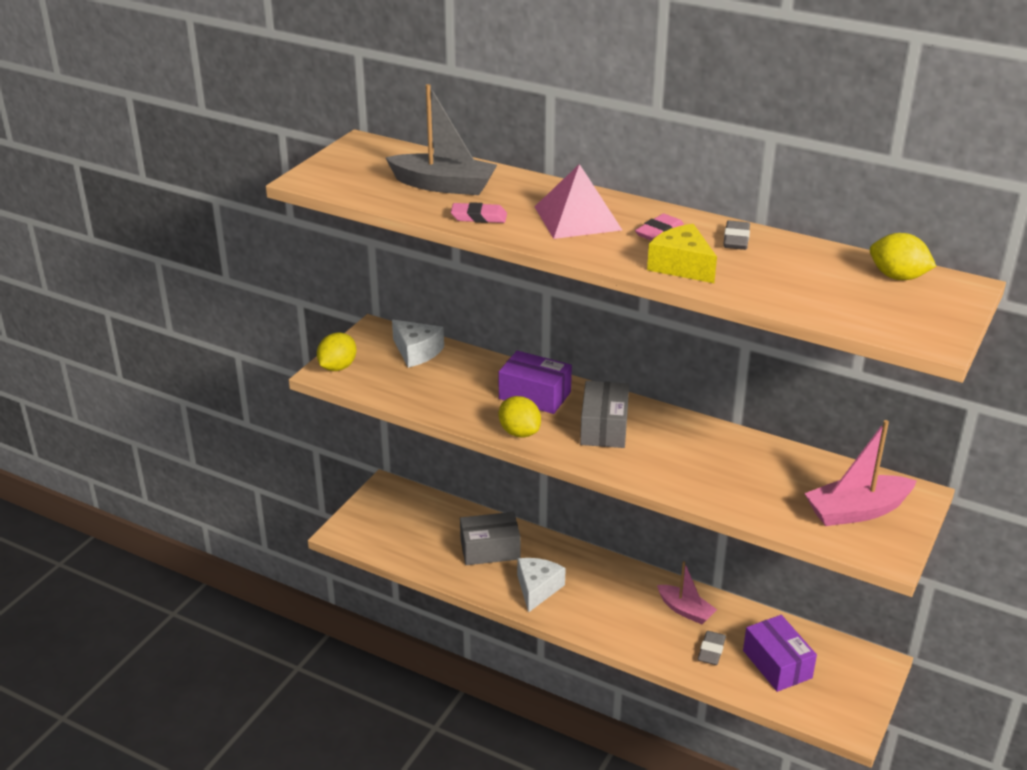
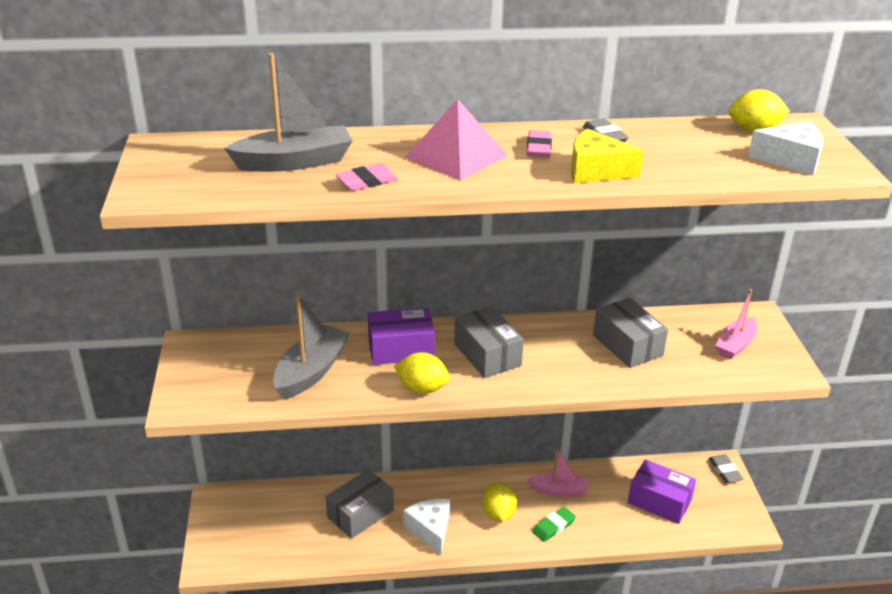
camera: 35 degrees left, 0 degrees up
yellow lemon [317,333,357,371] -> yellow lemon moved to [482,482,517,522]
white cheese [392,320,444,368] -> white cheese moved to [748,121,823,176]
grey eraser [698,631,726,665] -> grey eraser moved to [709,454,743,483]
pink boat [804,420,917,526] -> pink boat [715,289,757,359], size x0.66
none -> grey boat [273,294,350,400]
none -> green eraser [532,507,576,542]
none -> grey box [593,298,668,368]

